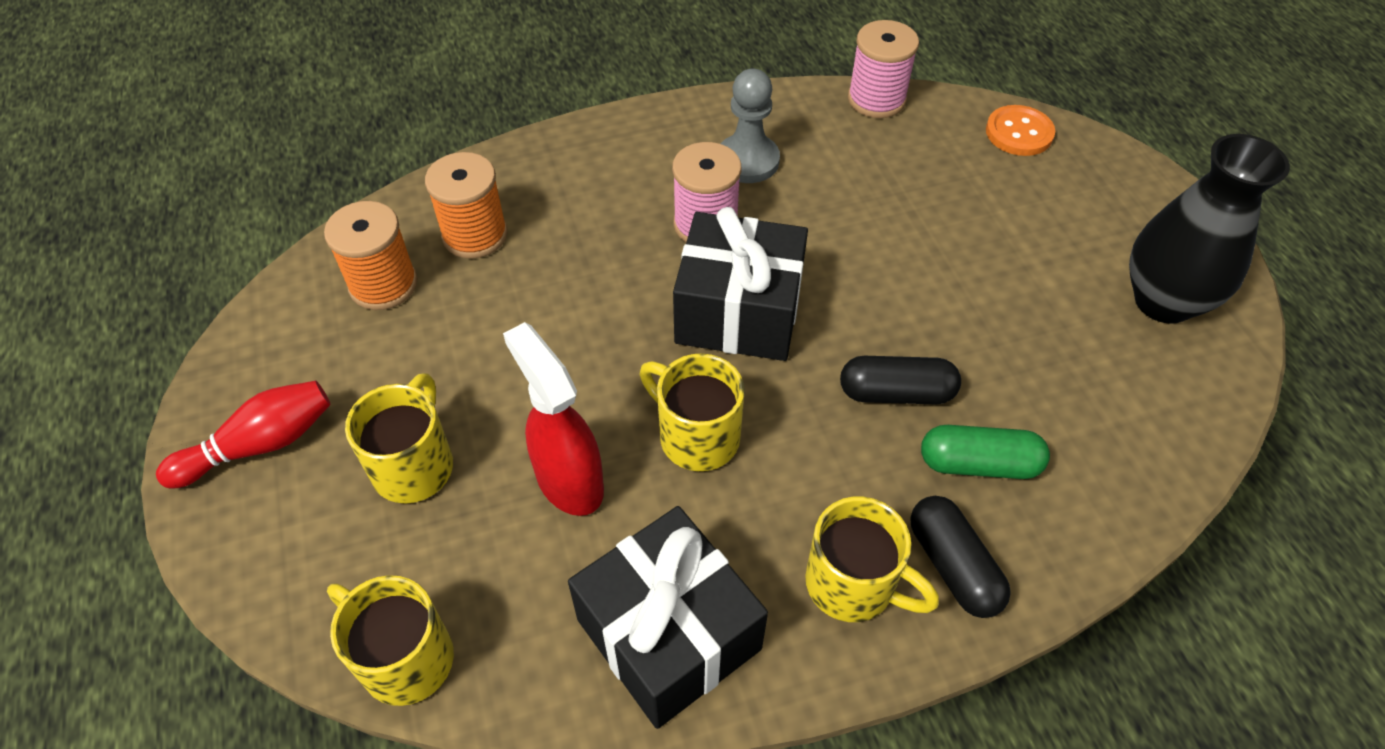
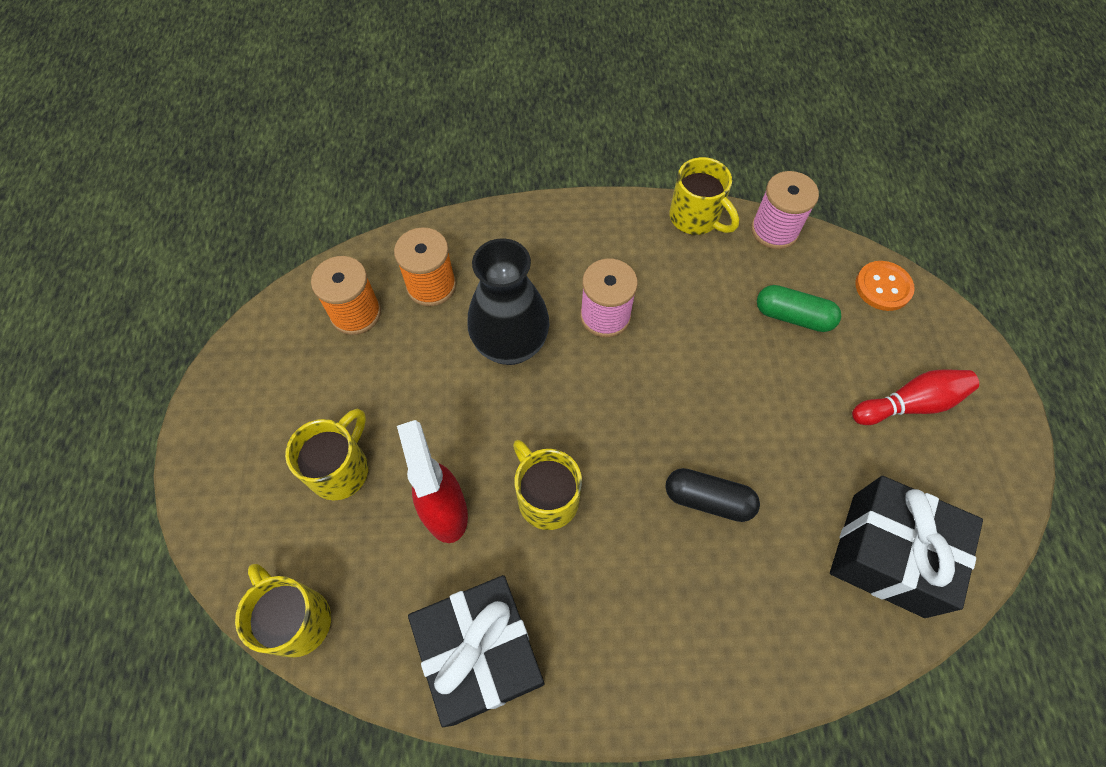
camera: 15 degrees right, 10 degrees up
red bowling pin [156,381,331,488] -> red bowling pin moved to [852,370,979,425]
black gift [673,207,808,361] -> black gift moved to [830,476,983,618]
grey pawn [721,69,780,183] -> none
yellow mug [805,497,939,622] -> yellow mug moved to [669,157,739,235]
black capsule [910,496,1011,618] -> none
green capsule [921,425,1050,479] -> green capsule moved to [757,285,841,332]
black vase [1129,134,1290,324] -> black vase moved to [468,238,549,365]

